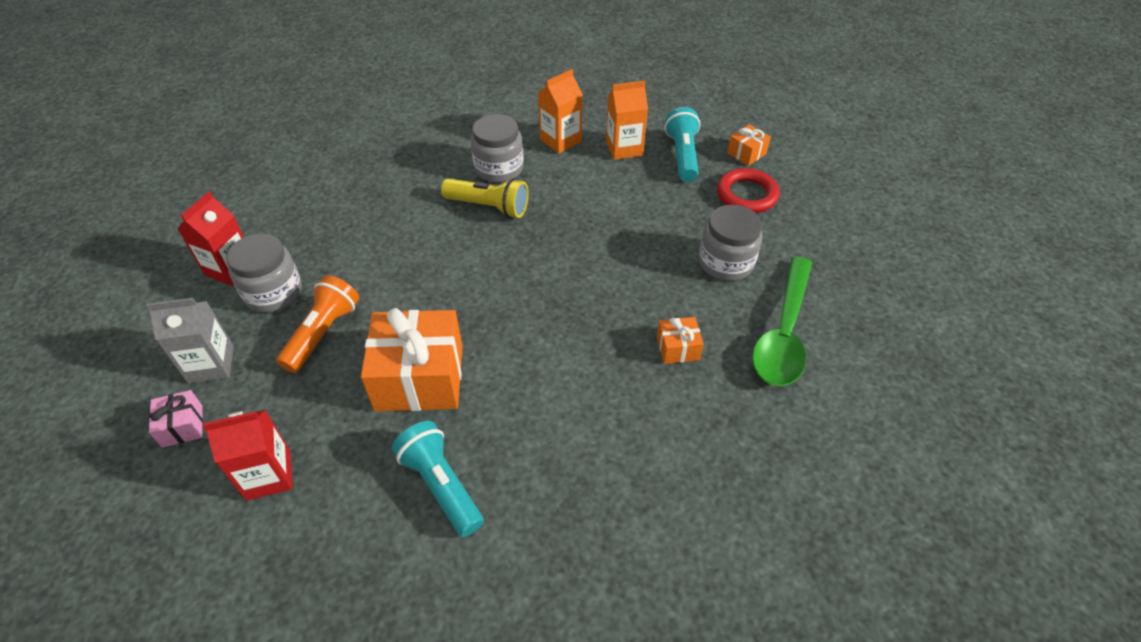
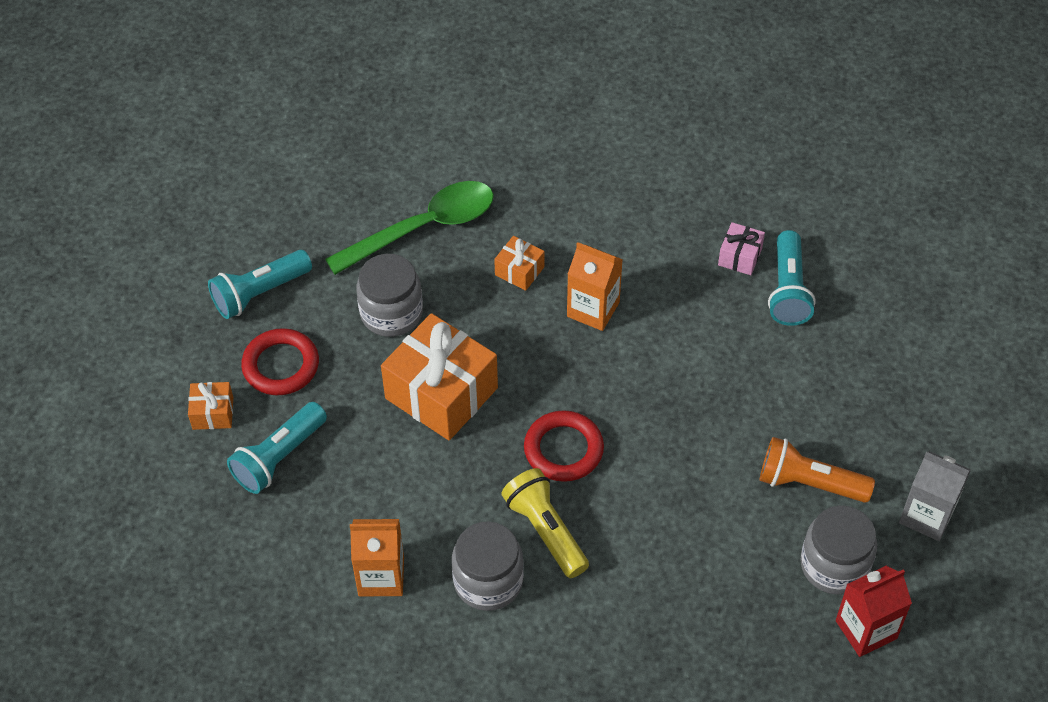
camera: 140 degrees left, 5 degrees up
pink gift [149,390,203,448] -> pink gift moved to [718,222,765,275]
red carton [203,409,293,501] -> none
orange flashlight [276,275,359,373] -> orange flashlight turned 45 degrees clockwise [760,437,875,503]
orange gift [361,308,463,412] -> orange gift moved to [381,313,498,441]
orange carton [606,81,648,160] -> orange carton moved to [567,242,623,331]
none -> turquoise flashlight [208,250,312,319]
none -> red ring [524,410,604,482]

